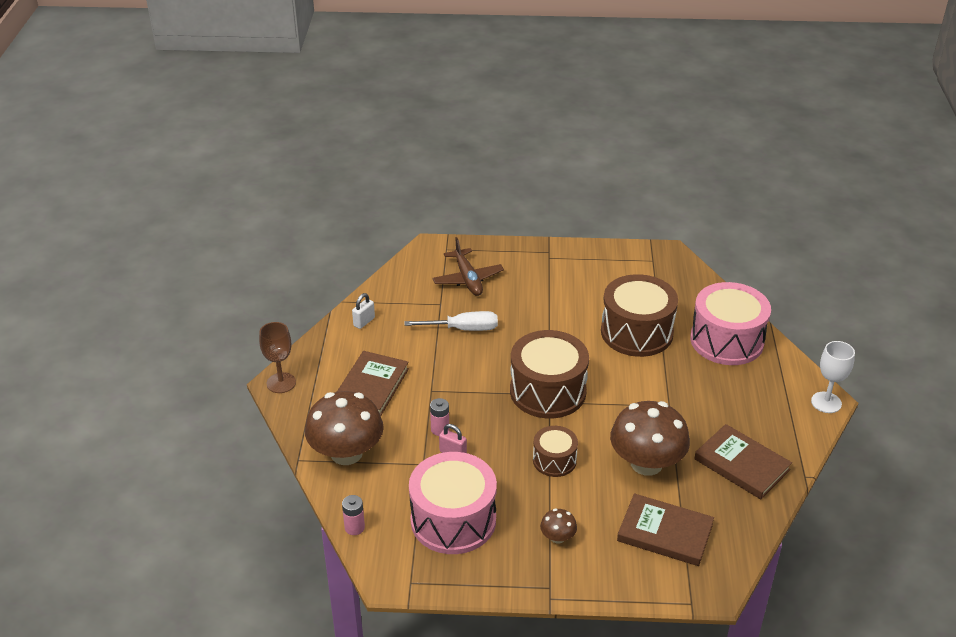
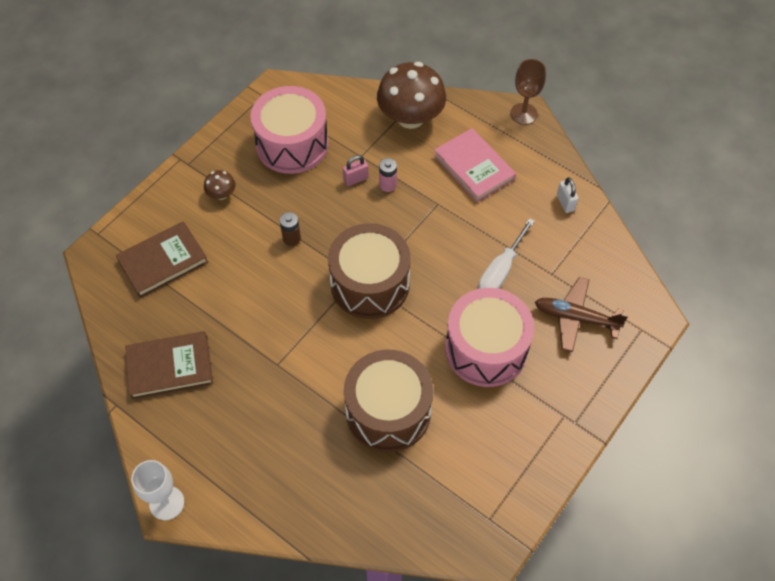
camera: 125 degrees right, 20 degrees up
brown book [337,351,409,416] -> pink book [434,128,516,202]
pink battery [342,495,365,535] -> none
brown drum [533,426,578,477] -> brown battery [280,212,301,246]
brown mushroom [610,401,690,476] -> none
pink drum [690,282,771,365] -> pink drum moved to [445,288,534,387]

